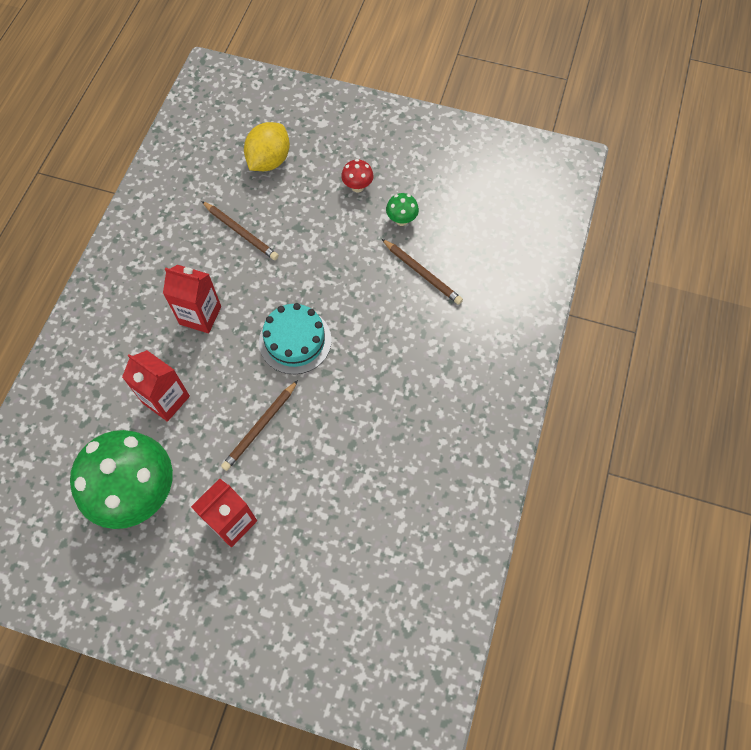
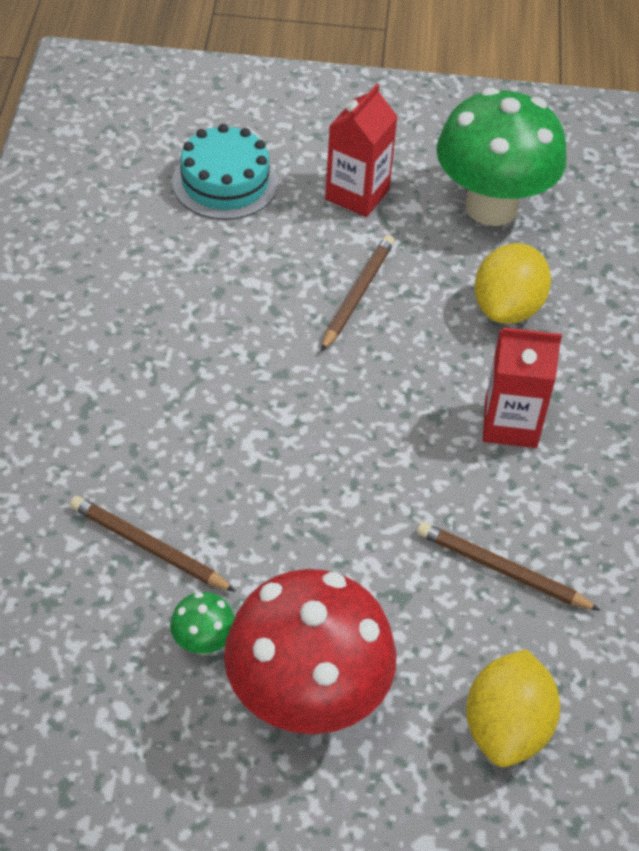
camera: 165 degrees right, 15 degrees down
red carton [122,350,190,422] -> yellow lemon [474,243,551,324]
turquoise cake [259,303,332,374] -> turquoise cake moved to [172,124,278,220]
red mushroom [341,159,374,192] -> red mushroom [224,569,397,734], size x2.49

